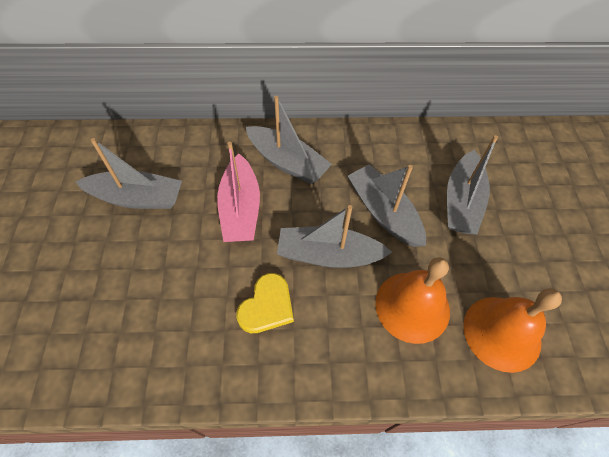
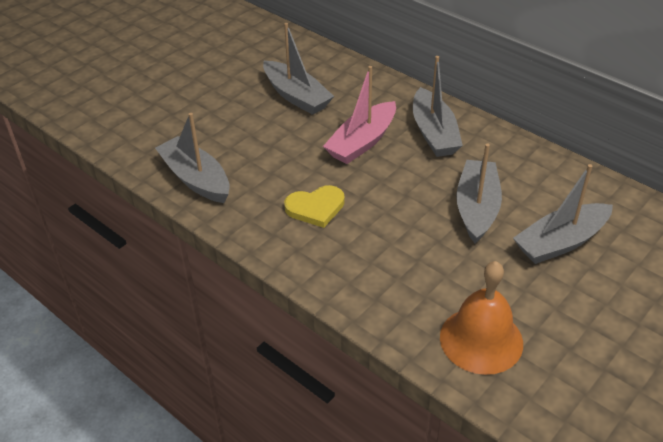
camera: 45 degrees right, 15 degrees down
grey boat [277,205,392,268] -> grey boat moved to [155,113,229,203]
orange bell [375,257,450,344] -> none

